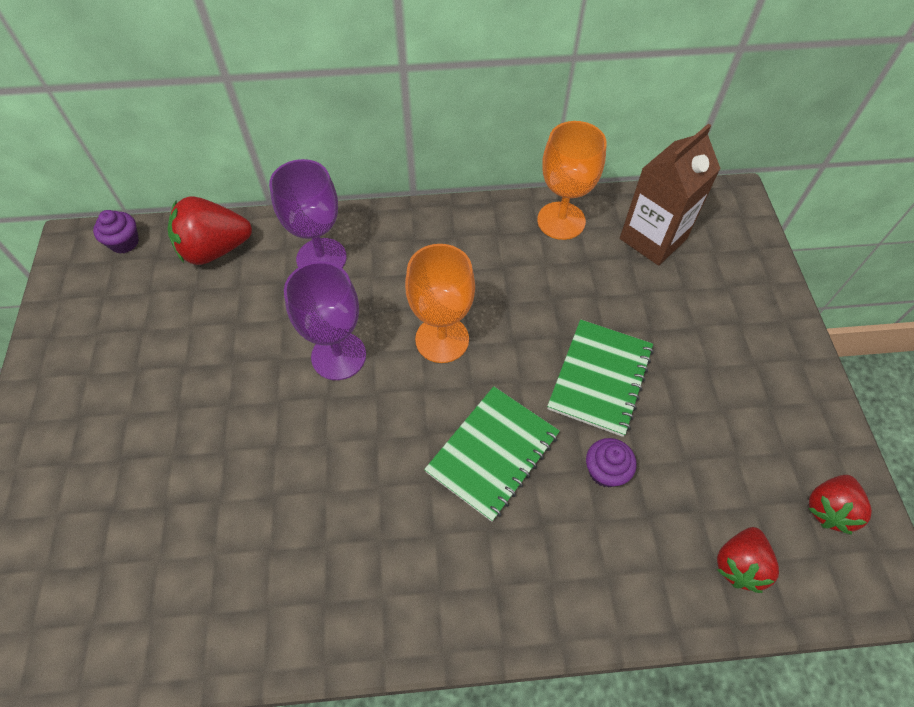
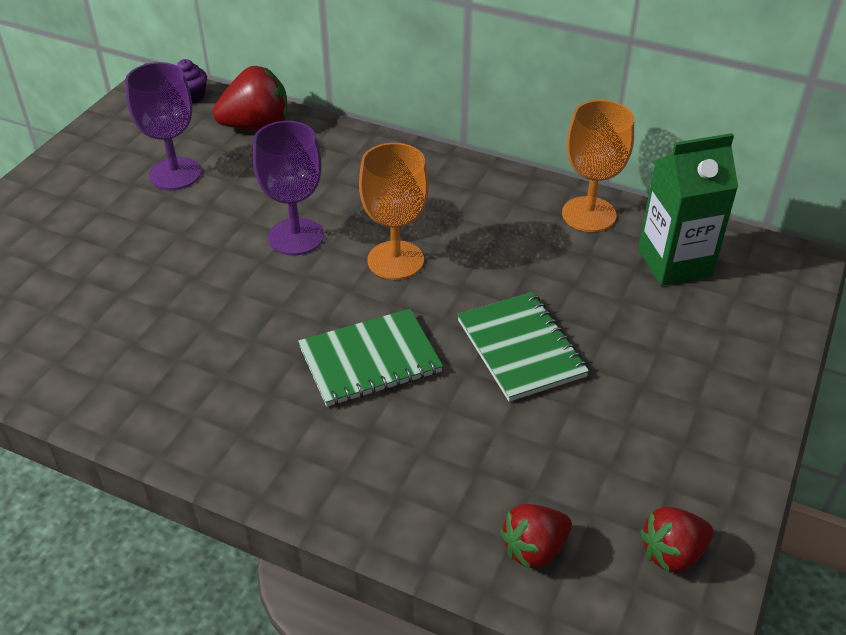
camera: 30 degrees right, 15 degrees down
red strawberry [167,197,252,265] -> red strawberry turned 150 degrees clockwise [213,66,287,130]
purple goblet [269,159,347,268] -> purple goblet moved to [125,62,201,190]
green notebook [547,319,654,437] -> green notebook turned 75 degrees counterclockwise [457,292,589,402]
purple cupcake [586,438,636,488] -> none
brown carton [620,124,721,266] -> green carton [638,133,738,286]

